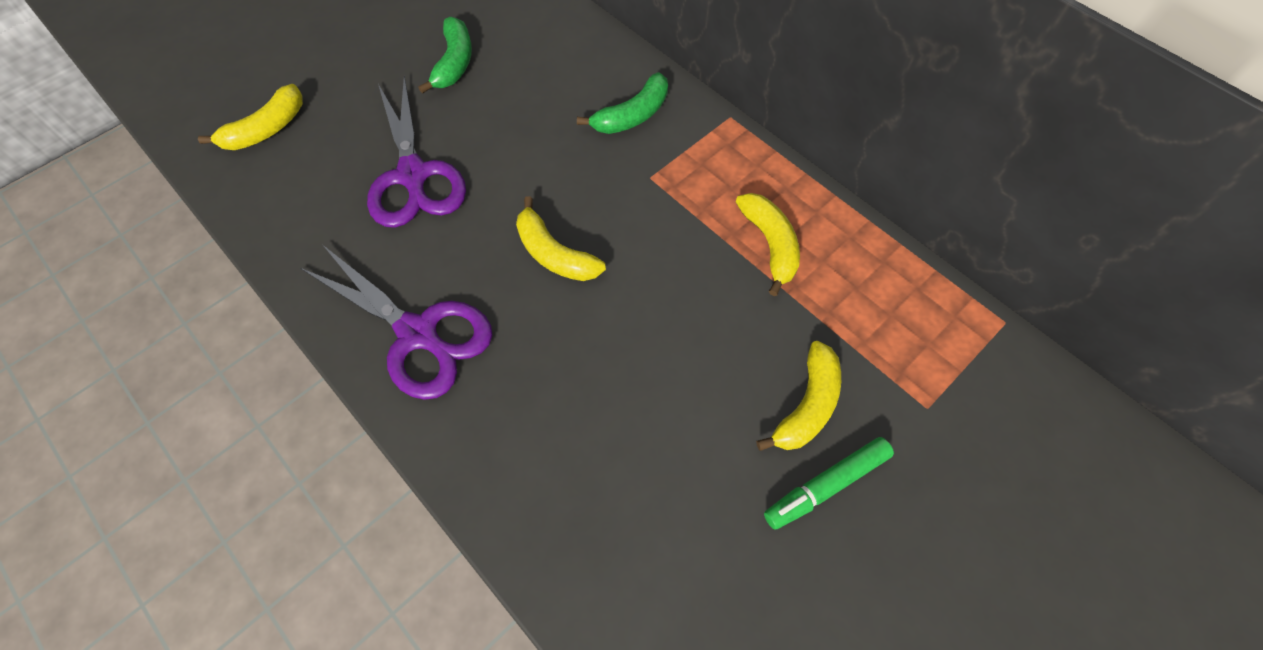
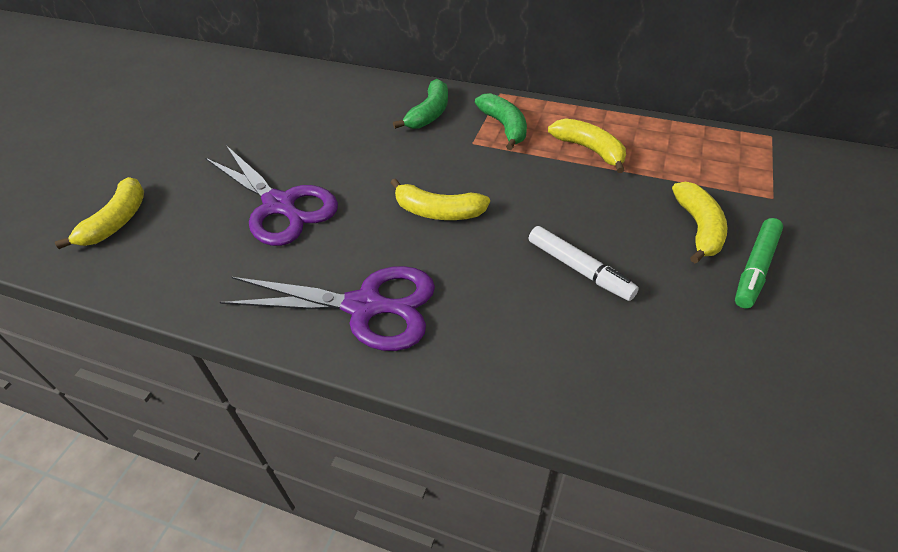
camera: 25 degrees left, 15 degrees down
green banana [418,17,472,94] -> green banana moved to [475,93,527,150]
none -> white marker [529,226,639,301]

